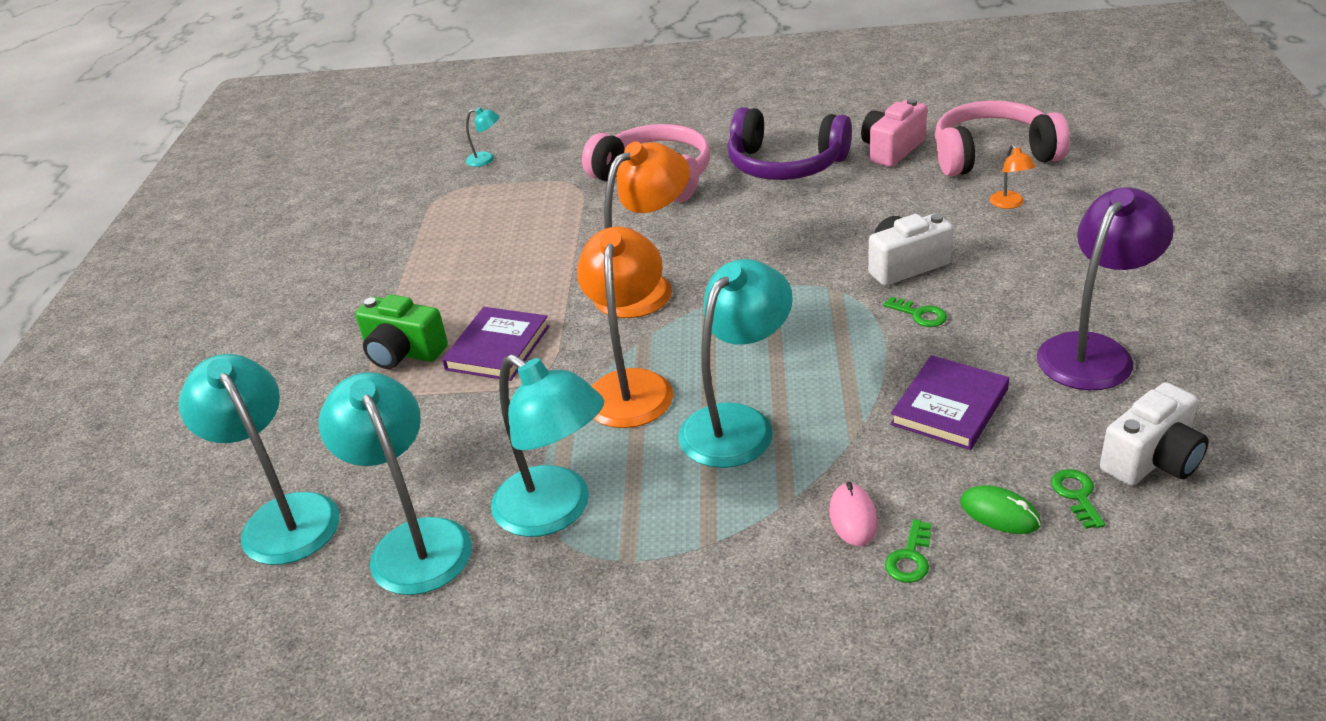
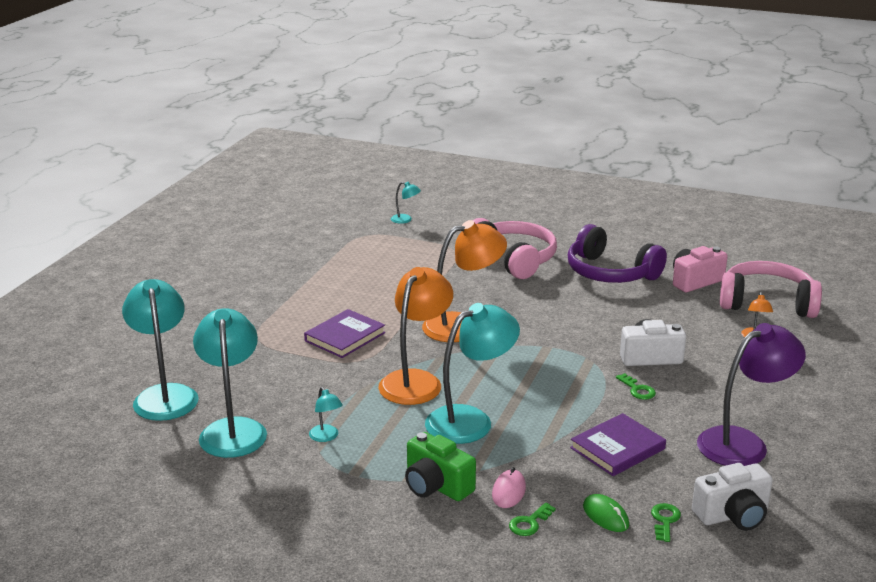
camera: 15 degrees right, 10 degrees down
green camera [355,294,448,369] -> green camera moved to [405,432,476,501]
turquoise lamp [491,354,604,537] -> turquoise lamp [309,387,343,442], size x0.44

